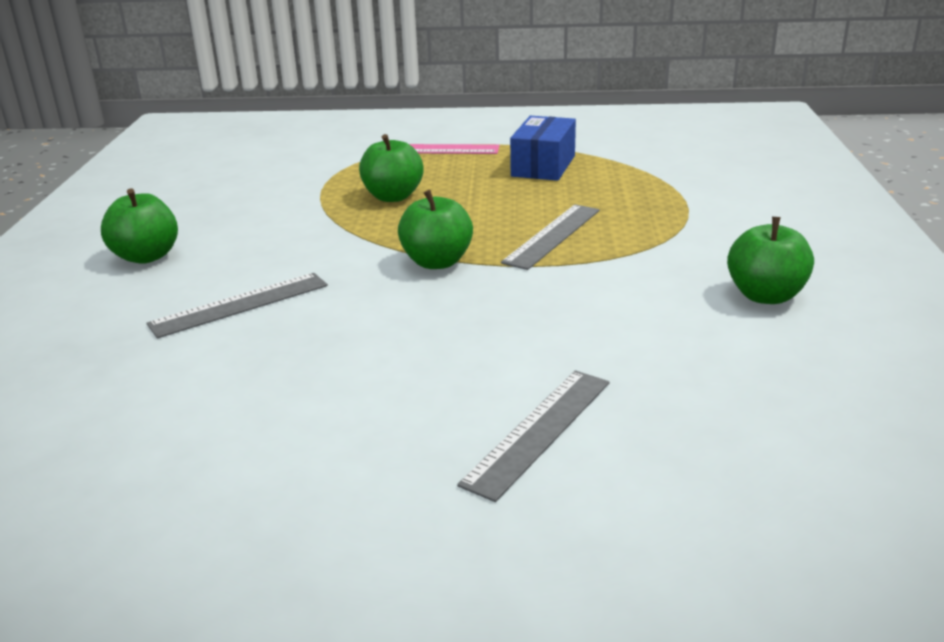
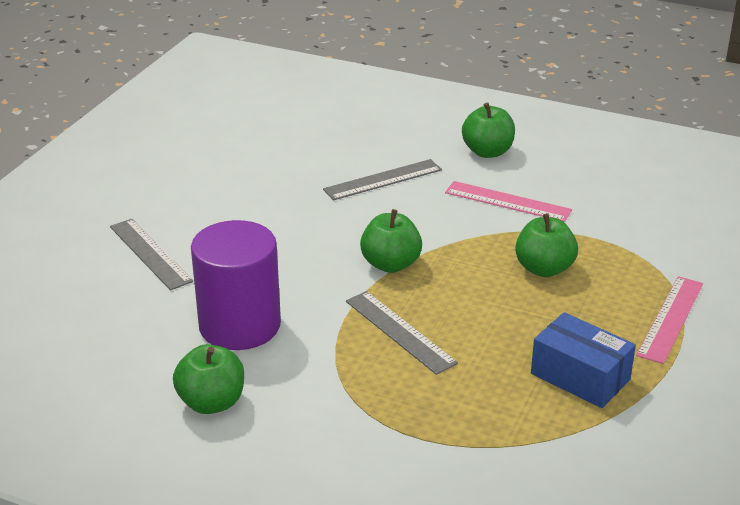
camera: 110 degrees right, 5 degrees up
grey ruler [146,273,328,339] -> grey ruler turned 75 degrees clockwise [323,159,442,200]
none -> purple cylinder [191,220,281,350]
none -> pink ruler [445,181,572,222]

